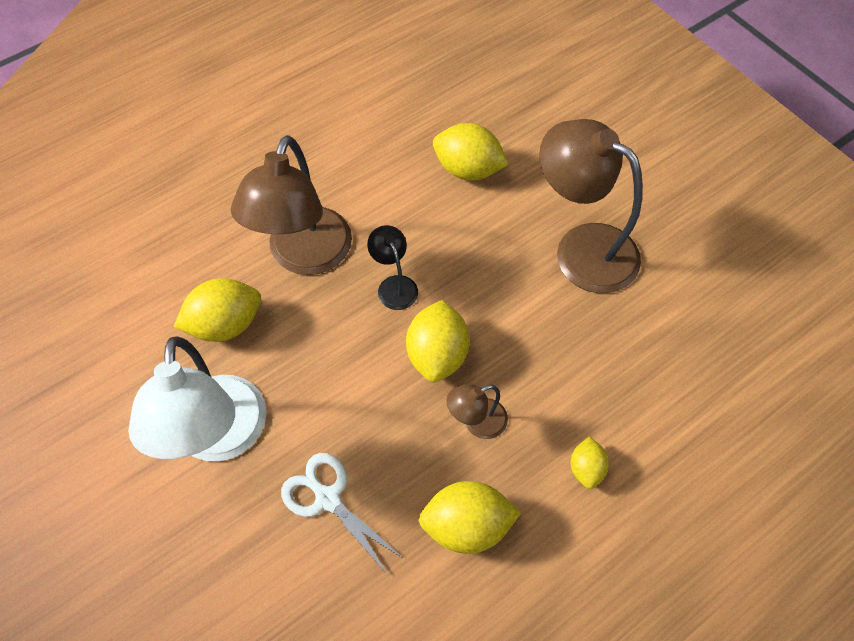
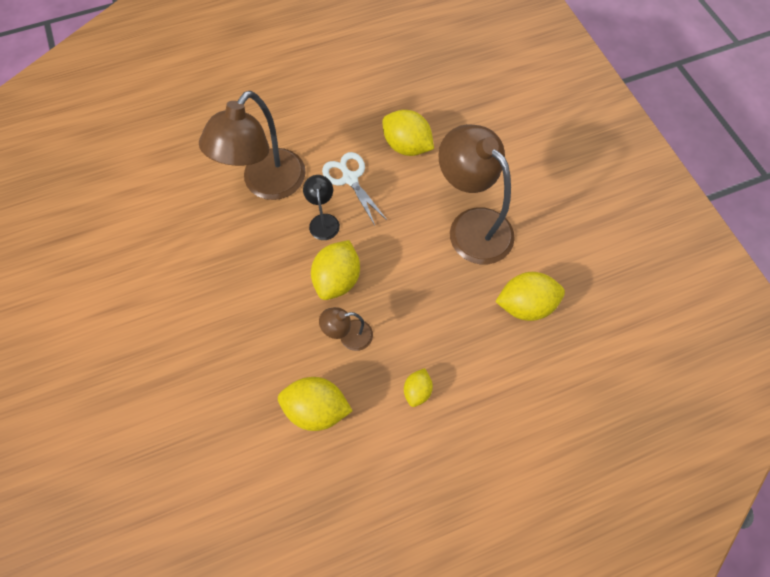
camera: 15 degrees right, 5 degrees up
white lamp [128,336,266,462] -> none
yellow lemon [174,278,261,342] -> yellow lemon moved to [495,272,565,321]
white scissors [281,453,404,575] -> white scissors moved to [322,152,388,225]

